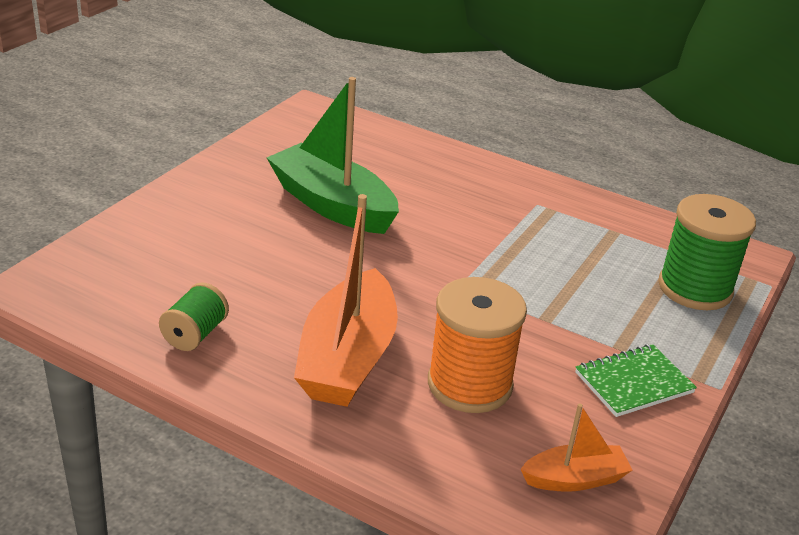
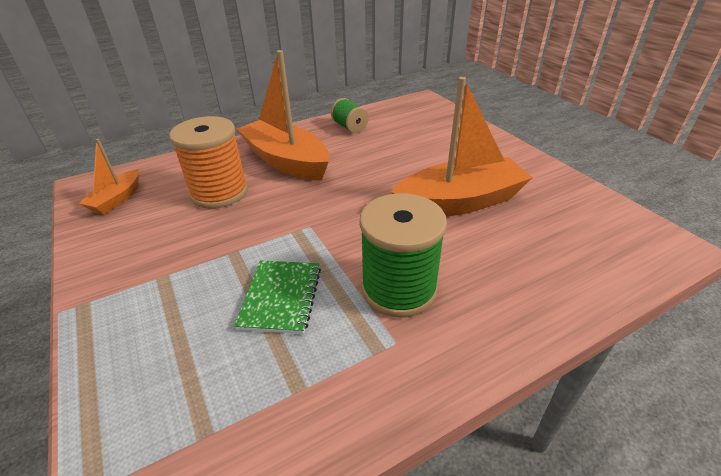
camera: 125 degrees right, 5 degrees up
green boat [267,77,399,234] -> orange boat [391,77,532,216]
green notebook [575,344,697,417] -> green notebook moved to [234,260,321,334]
green spool [658,194,756,310] -> green spool moved to [360,193,447,318]

